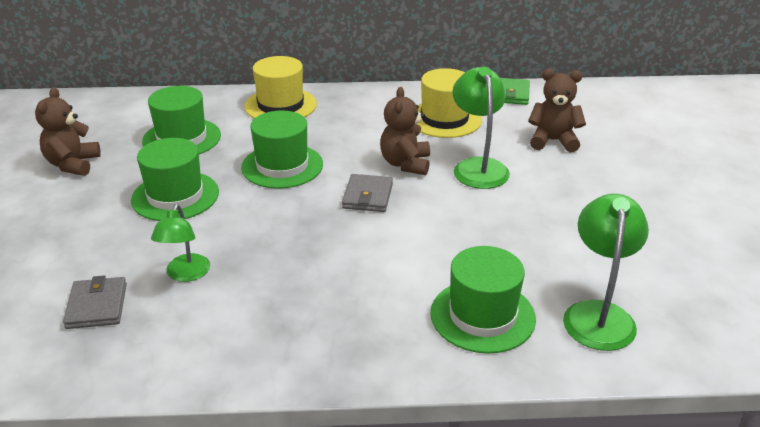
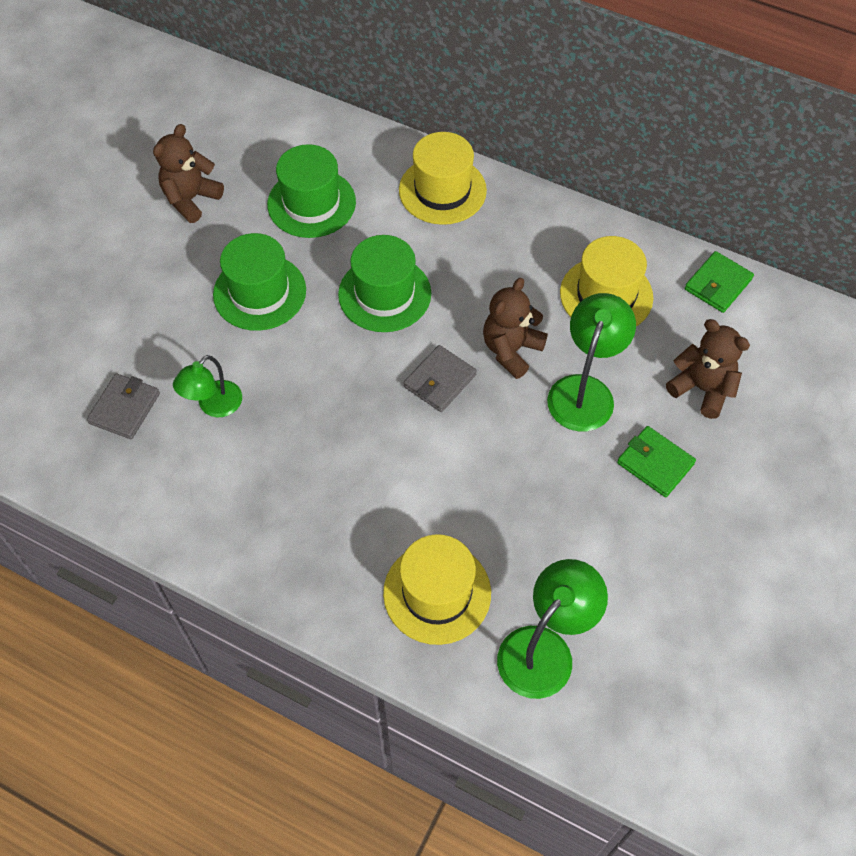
camera: 30 degrees right, 25 degrees up
green hat [430,246,536,354] -> yellow hat [383,534,491,645]
none -> green wallet [617,426,696,497]

